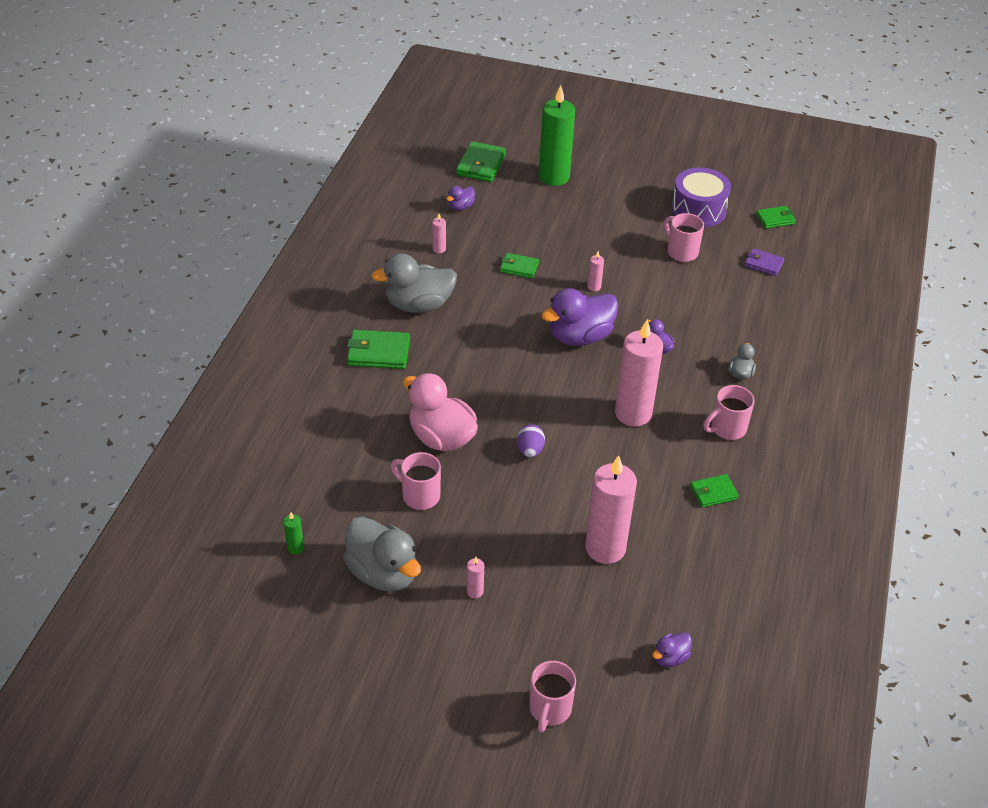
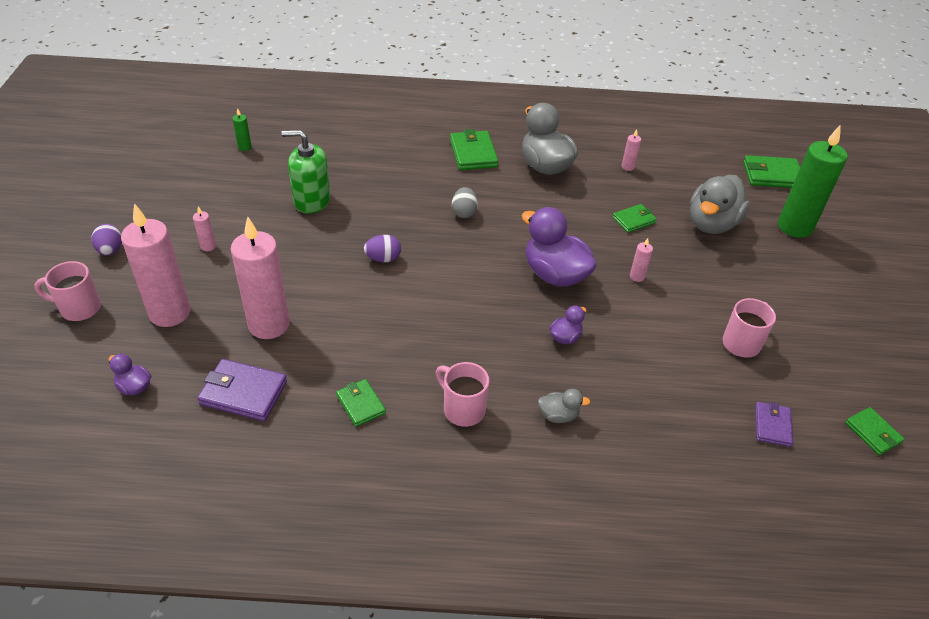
camera: 75 degrees right, 0 degrees up
grey duck [343,516,421,592] -> grey duck moved to [690,175,750,234]
pink mug [391,452,441,510] -> green soap dispenser [281,130,330,213]
pink duck [402,373,478,451] -> none
purple duck [446,186,475,211] -> none
green wallet [500,253,539,279] -> green wallet turned 60 degrees clockwise [613,204,657,233]
pink candle [615,319,663,426] -> pink candle moved to [121,203,190,327]
purple drum [671,168,731,227] -> none
none -> purple egg [91,224,122,255]
none -> purple wallet [197,359,287,421]
none -> grey egg [452,187,478,218]

